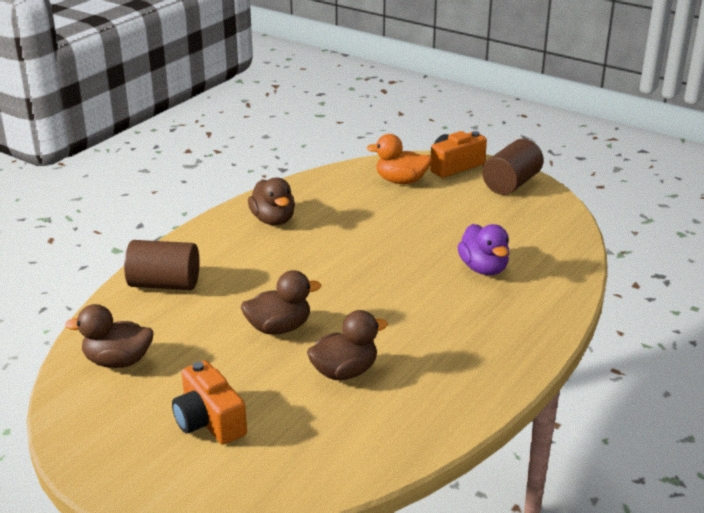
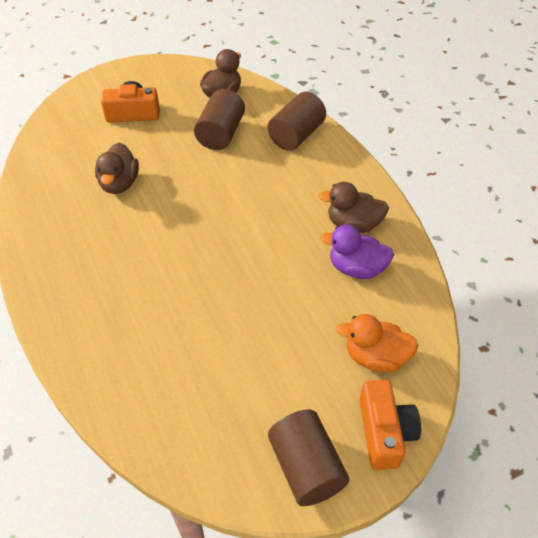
camera: 120 degrees right, 20 degrees up
brown duck [241,270,321,335] -> none
orange duck [366,134,432,184] -> orange duck turned 120 degrees counterclockwise [336,314,418,373]
purple duck [457,224,509,275] -> purple duck moved to [320,225,394,279]
none -> brown cylinder [194,89,245,150]

